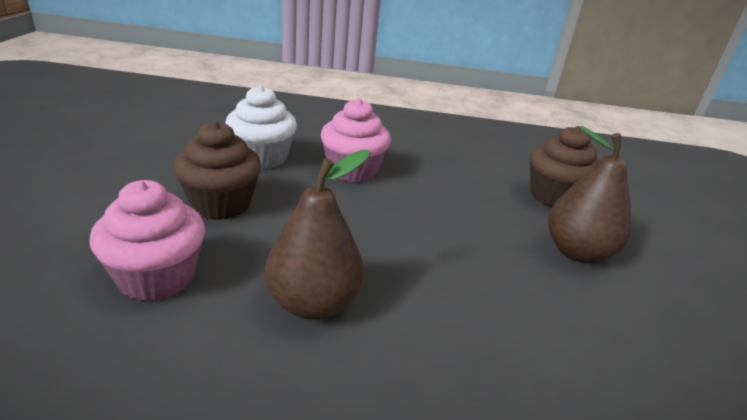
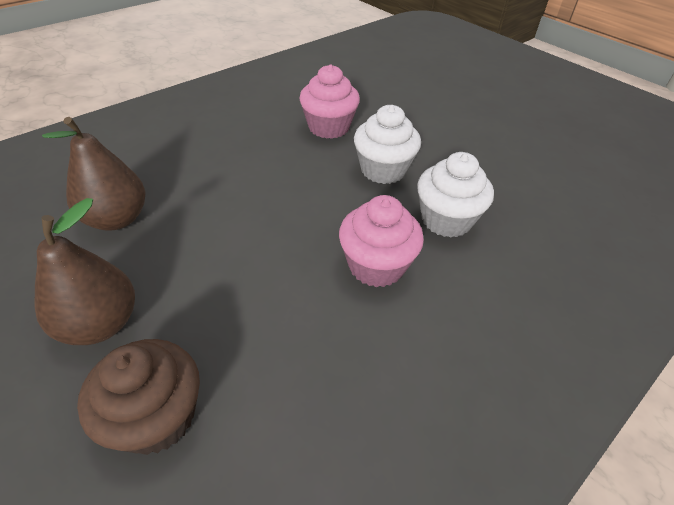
camera: 135 degrees right, 15 degrees up
brown cupcake [174,121,261,220] -> white cupcake [354,105,421,184]
brown pear [265,150,370,320] -> brown pear moved to [42,117,146,231]

